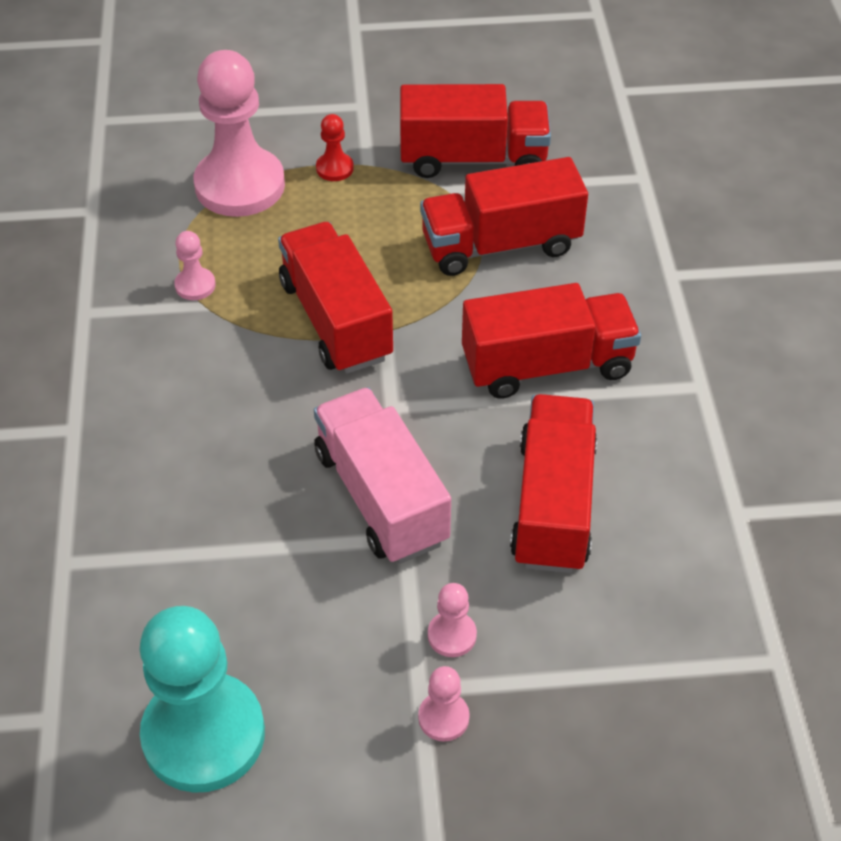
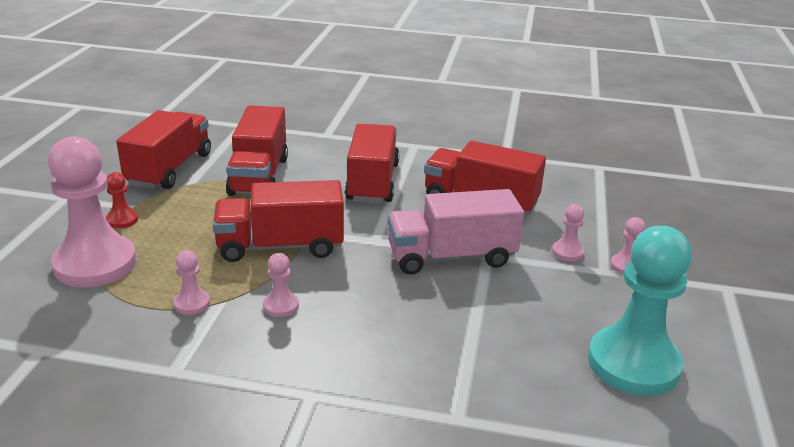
camera: 75 degrees left, 20 degrees down
none -> pink pawn [263,253,299,317]

